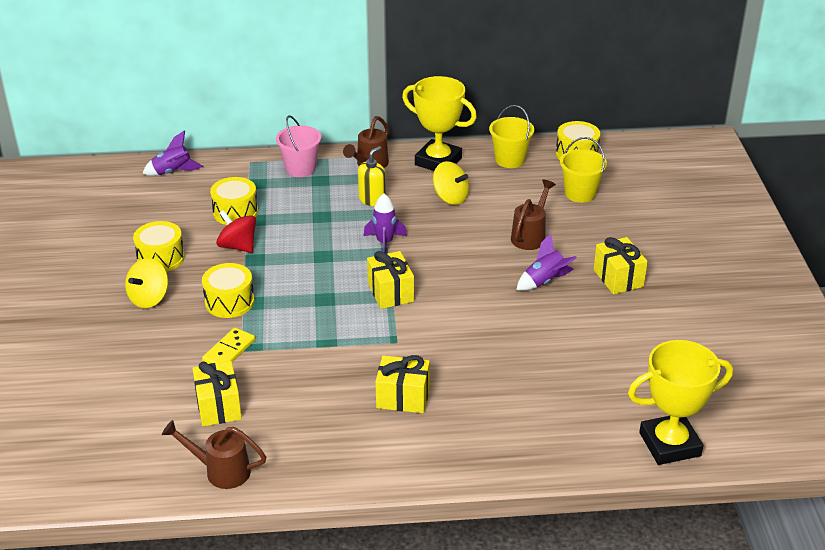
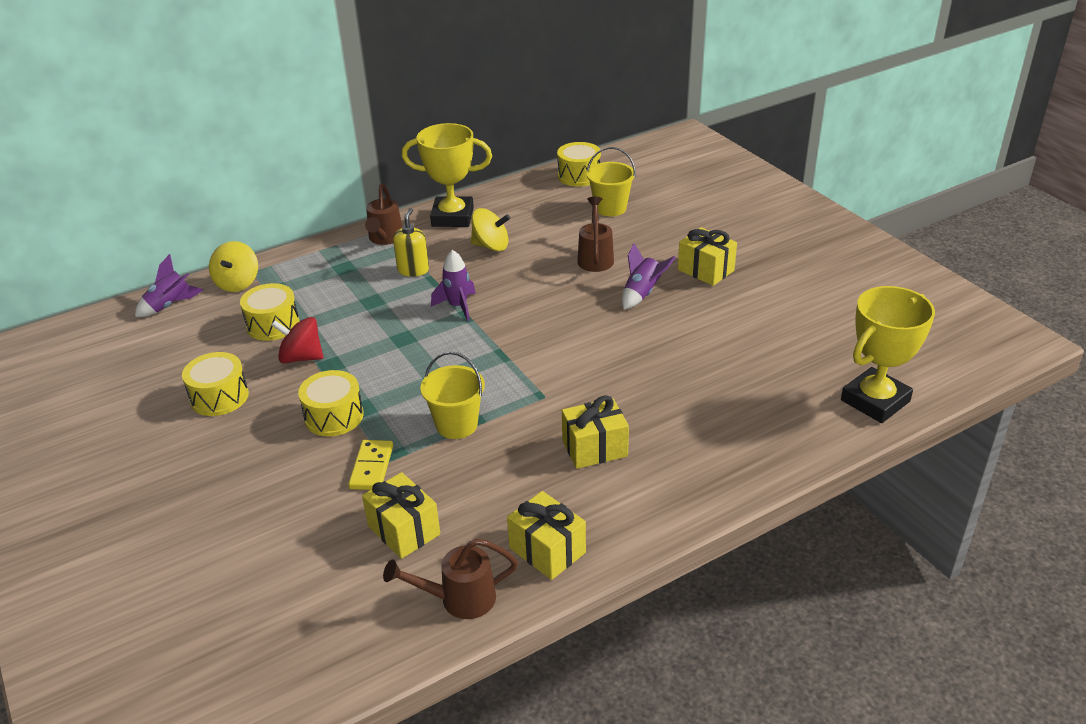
camera: 25 degrees left, 0 degrees up
yellow spinning top [125,258,168,308] -> yellow spinning top moved to [209,241,258,292]
pink bucket [276,115,321,177] -> none
yellow gift [367,251,414,309] -> yellow gift moved to [507,491,586,580]
yellow bucket [489,105,534,168] -> yellow bucket moved to [420,352,485,439]

